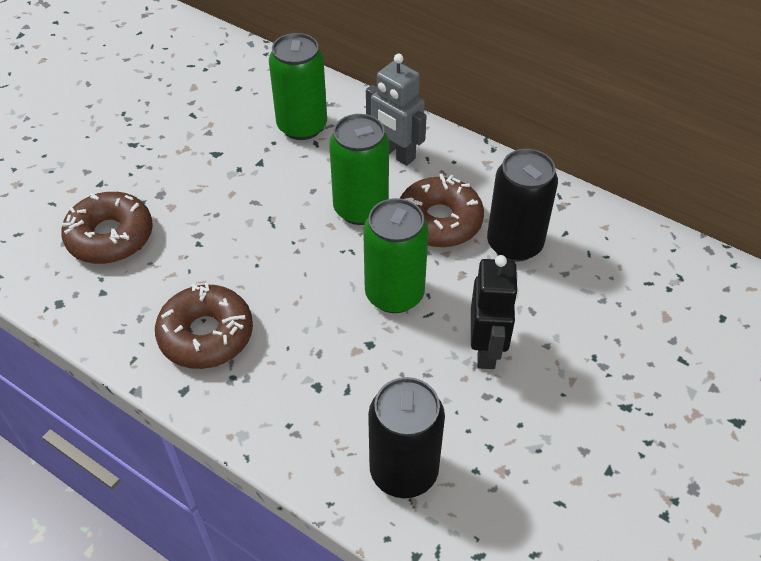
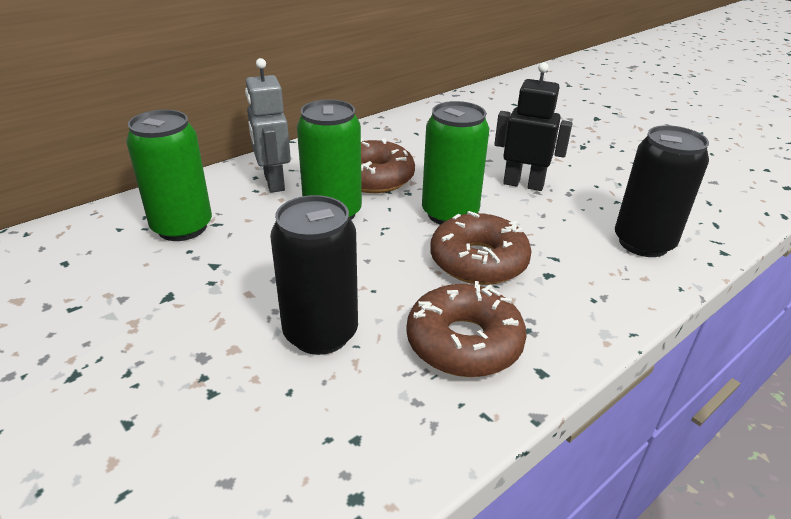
camera: 75 degrees left, 15 degrees down
brown donut [61,192,153,264] -> brown donut moved to [430,211,532,285]
grey robot [366,54,427,166] -> grey robot turned 105 degrees clockwise [245,58,291,193]
black can [487,149,558,262] -> black can moved to [270,195,358,355]

